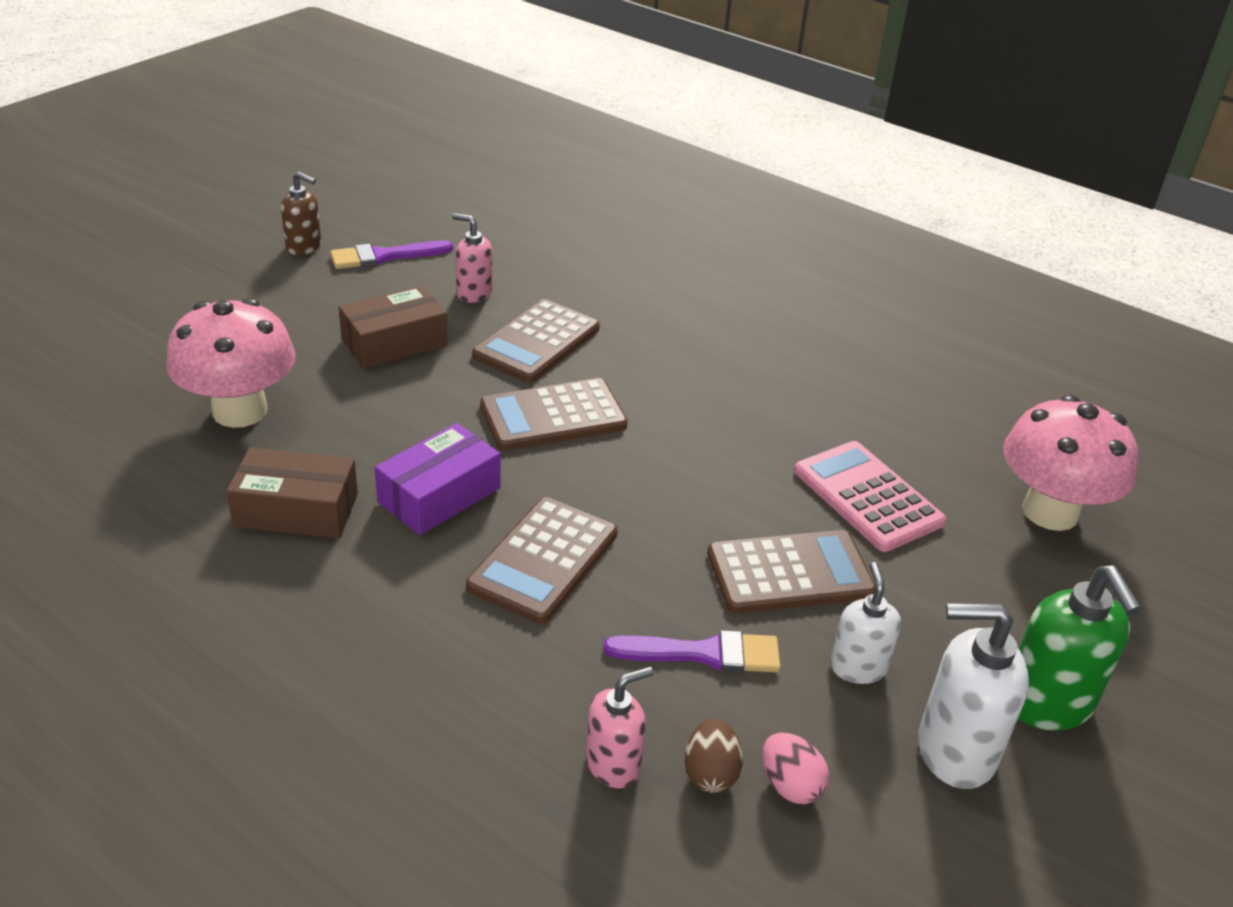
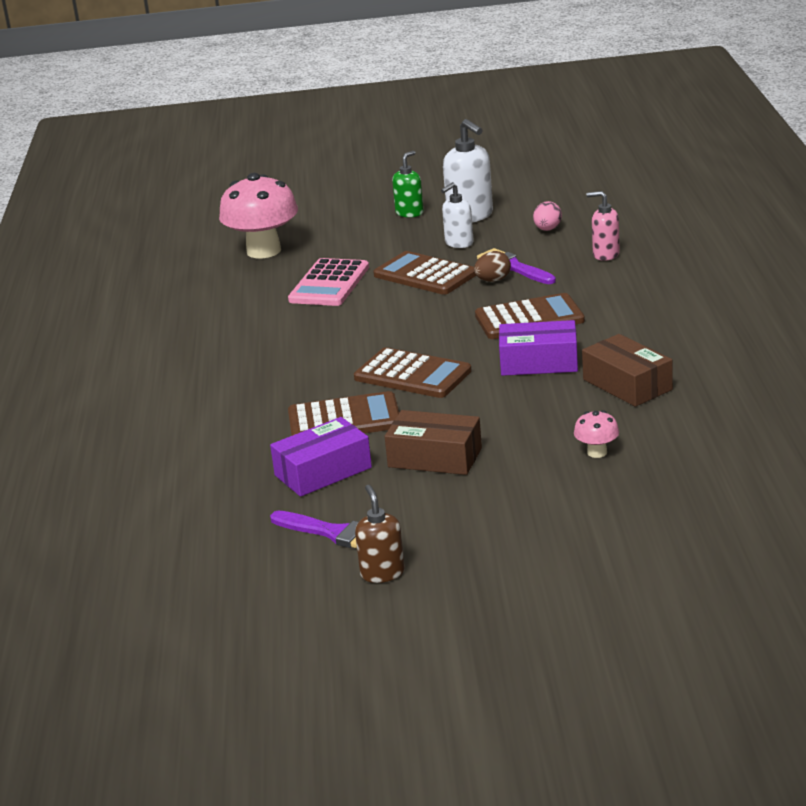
camera: 125 degrees left, 10 degrees down
pink mushroom [166,298,295,428] -> pink mushroom [574,410,619,458], size x0.44
pink soap dispenser [452,213,492,303] -> purple box [270,417,372,497]
brown egg [685,719,743,793] -> brown egg moved to [474,251,511,282]
green soap dispenser [1018,566,1142,731] -> green soap dispenser [392,151,424,217], size x0.62

